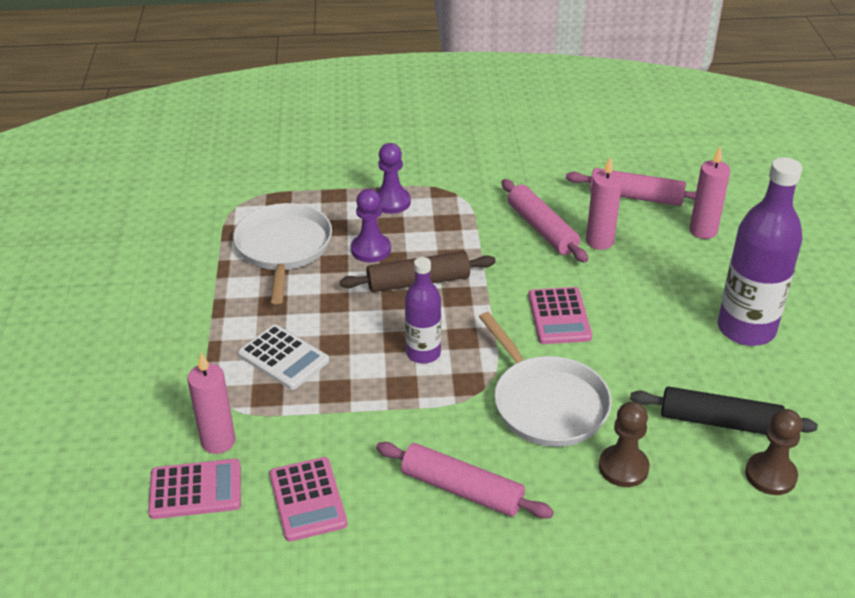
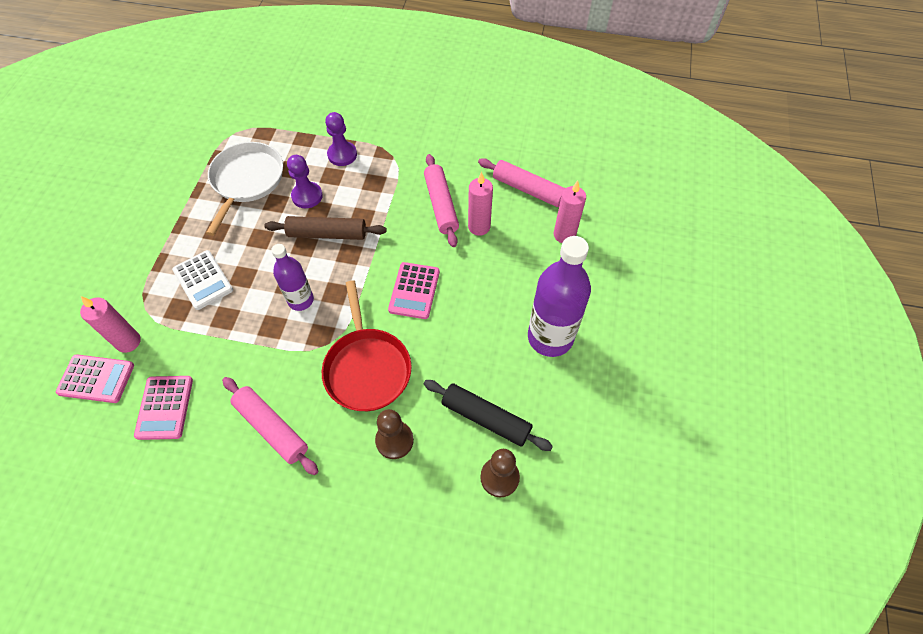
camera: 15 degrees right, 20 degrees up
white pan [479,312,612,447] -> red pan [322,281,412,411]

